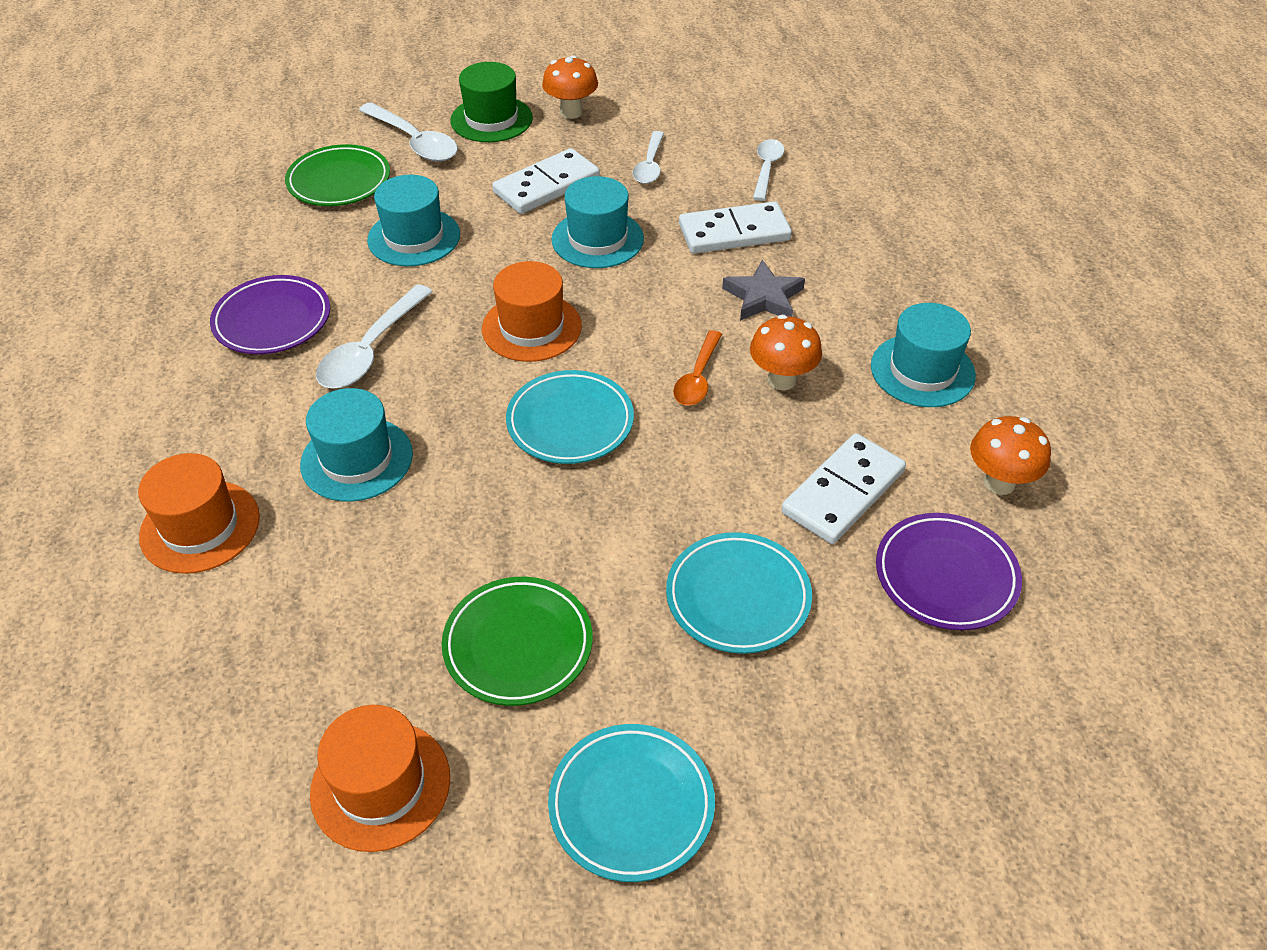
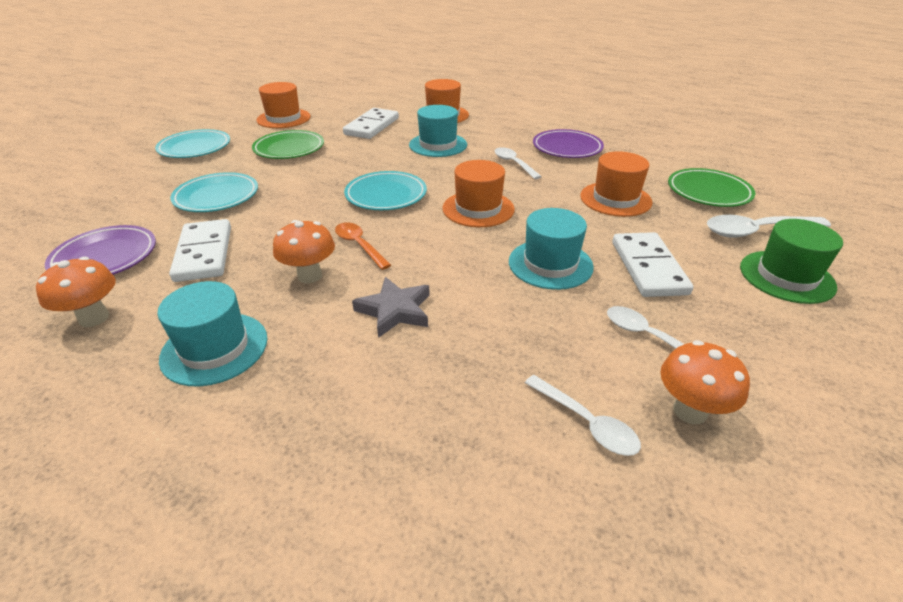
camera: 125 degrees right, 10 degrees down
white spoon [316,284,433,389] -> white spoon [494,147,542,179], size x0.66
turquoise hat [367,175,460,266] -> orange hat [580,151,652,217]
orange mushroom [542,55,598,119] -> orange mushroom moved to [660,340,750,424]
white domino [679,201,792,254] -> white domino moved to [343,108,399,139]

